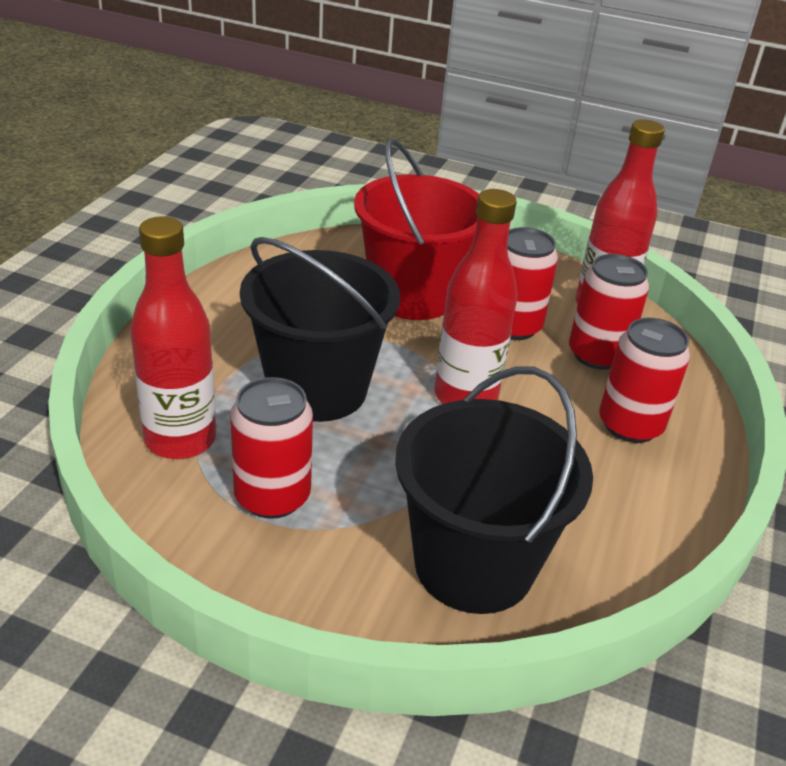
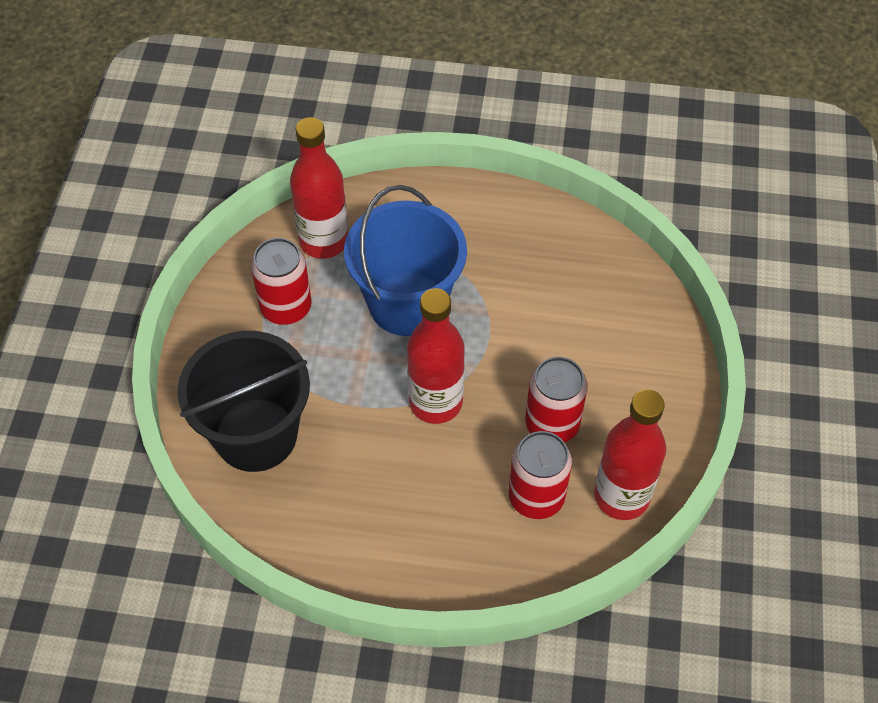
camera: 80 degrees right, 20 degrees up
black bucket [240,237,400,422] -> blue bucket [344,185,467,336]
red bucket [354,138,479,320] -> none
red can [599,318,690,443] -> none

